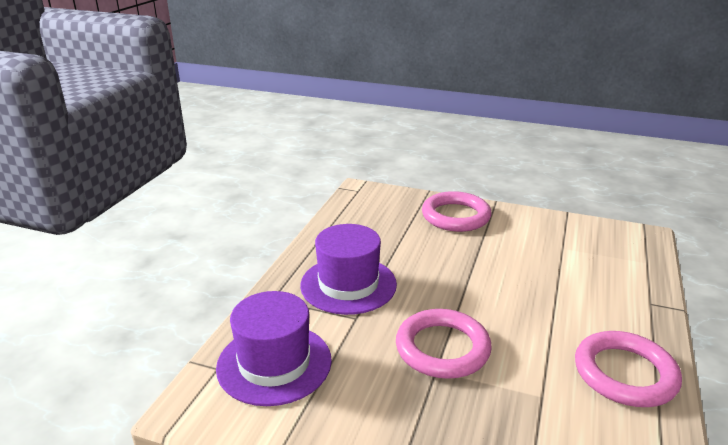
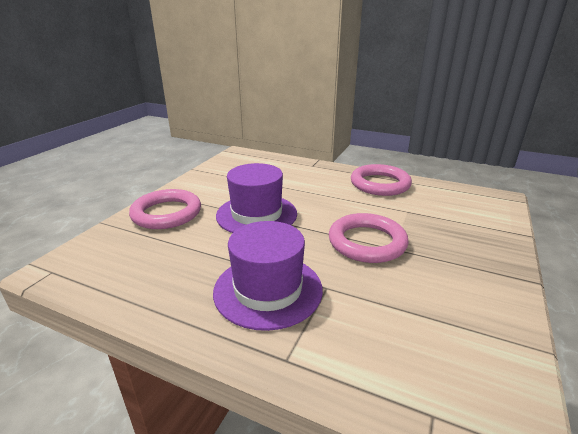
camera: 85 degrees left, 0 degrees up
purple hat [216,291,332,406] -> purple hat moved to [216,163,297,233]

